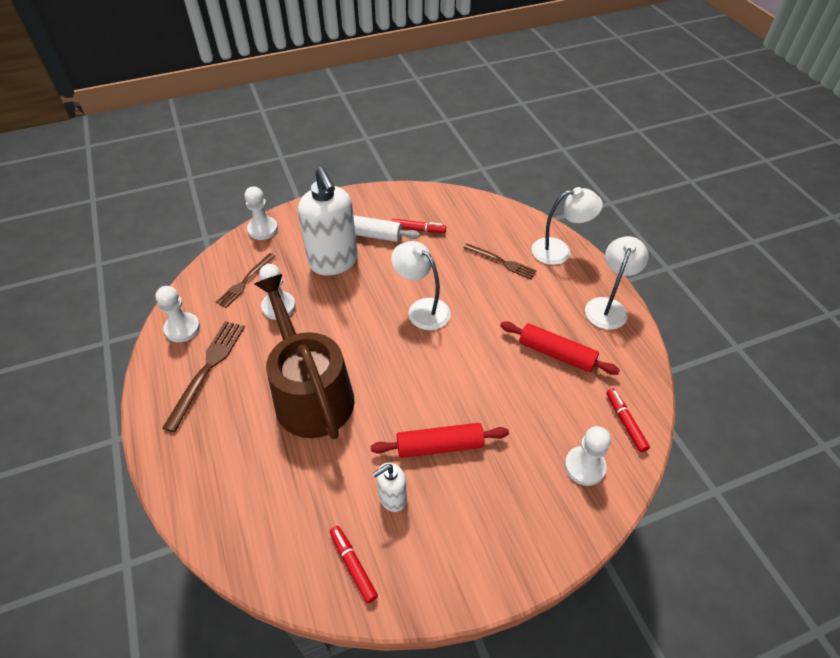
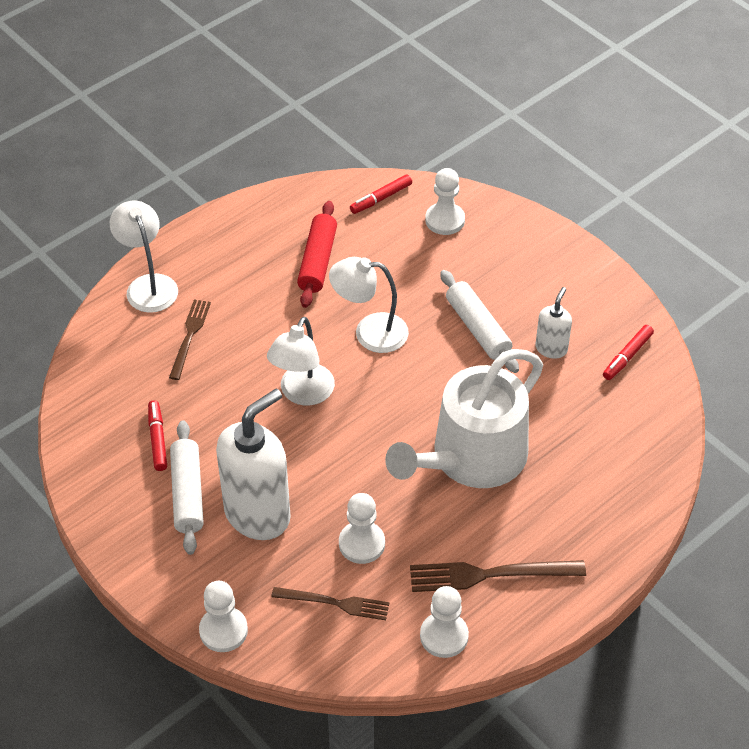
camera: 110 degrees left, 0 degrees up
brown watering can [254,274,355,439] -> white watering can [385,349,543,488]
red rolling pin [371,423,509,458] -> white rolling pin [440,270,519,373]
white soap dispenser [372,462,407,512] -> white soap dispenser turned 105 degrees counterclockwise [535,287,572,359]
white lamp [585,236,649,330] -> white lamp moved to [329,257,409,353]

